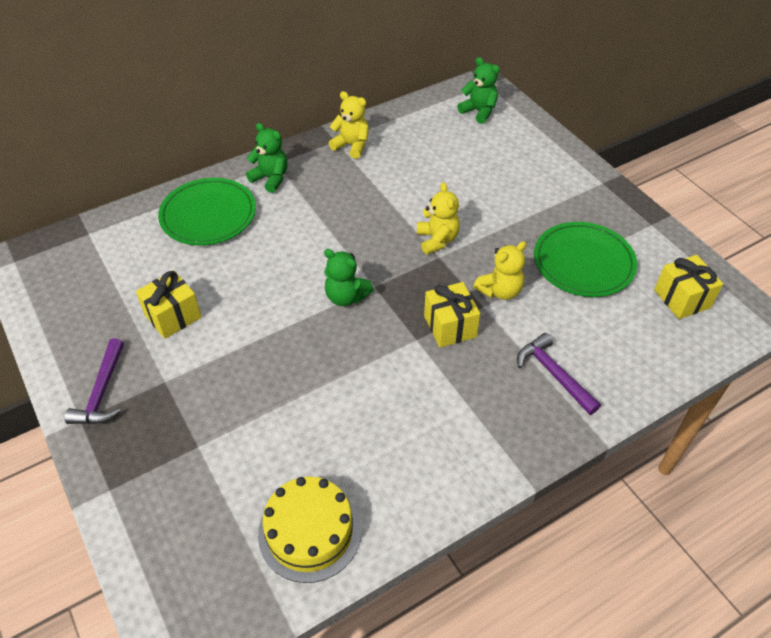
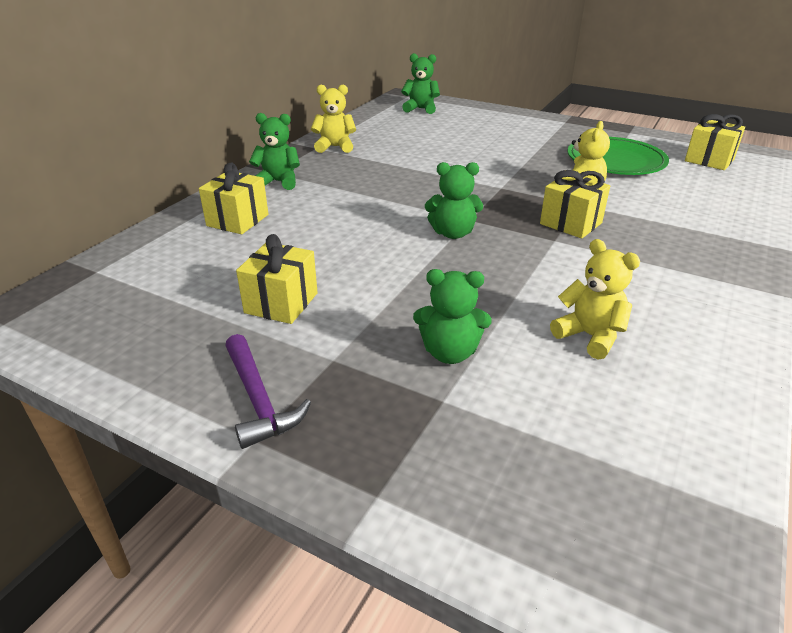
camera: 30 degrees left, 15 degrees down
green plate [158,178,256,245] -> yellow gift [199,163,268,234]
yellow cake [258,477,361,583] -> none
yellow teddy bear [417,182,460,254] -> yellow teddy bear moved to [550,239,640,360]
purple hammer [517,333,601,415] -> none
none -> green teddy bear [413,269,492,364]

